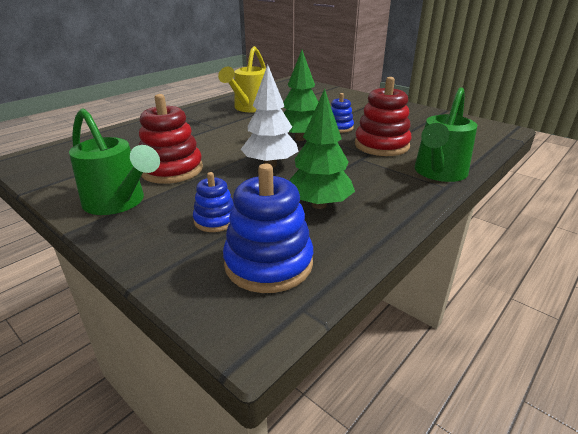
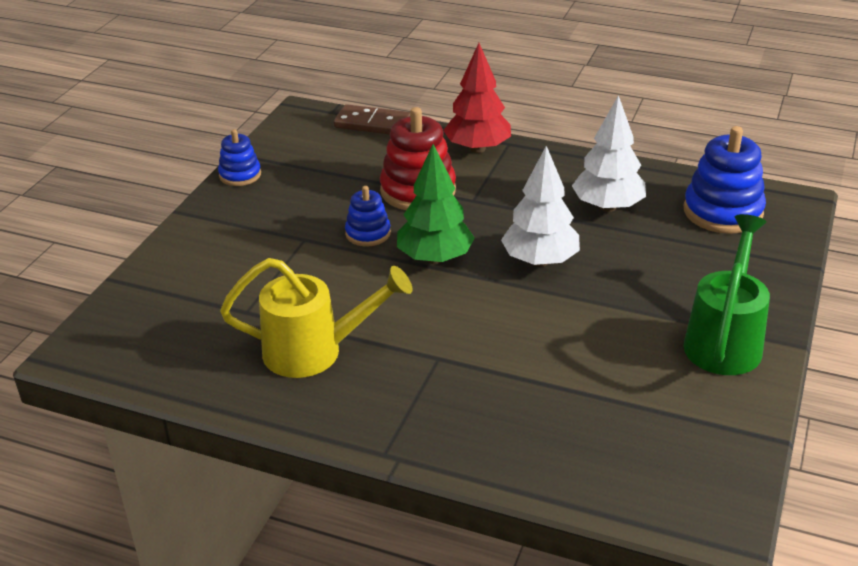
camera: 110 degrees left, 5 degrees up
red stacking toy [138,94,203,184] -> none
blue stacking toy [193,172,234,232] -> blue stacking toy moved to [218,129,261,186]
green tree [289,89,355,209] -> white tree [572,95,646,212]
green watering can [414,87,477,182] -> red tree [443,43,511,153]
none -> brown domino [334,104,410,135]

